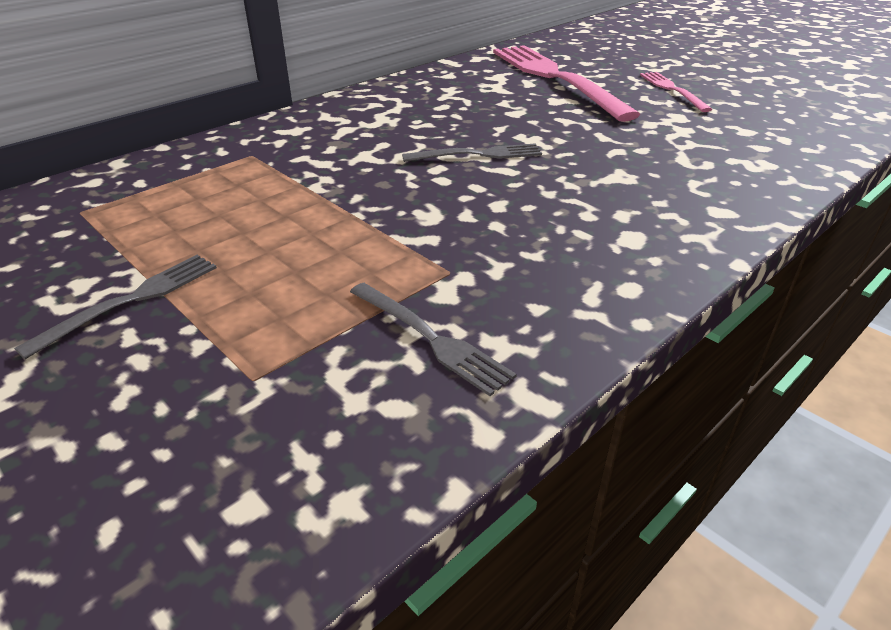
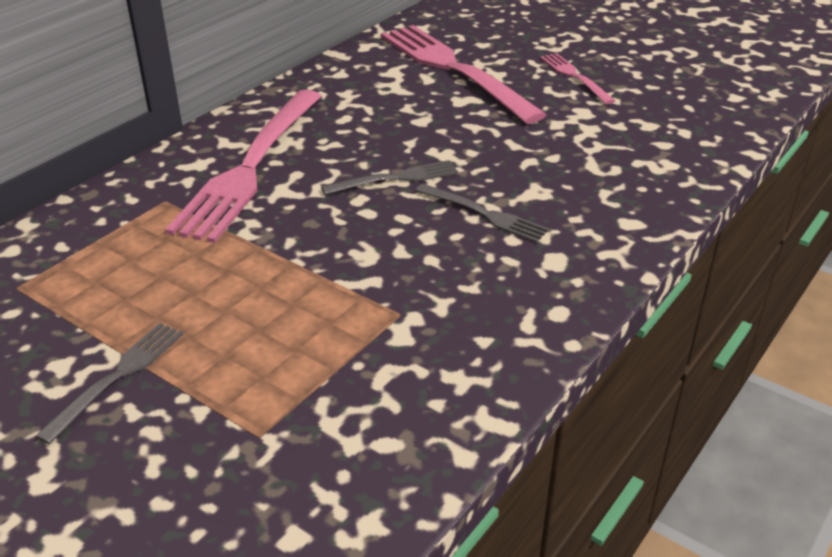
camera: 10 degrees left, 0 degrees up
grey fork [350,283,517,396] -> grey fork moved to [415,184,549,243]
none -> pink fork [165,90,322,243]

